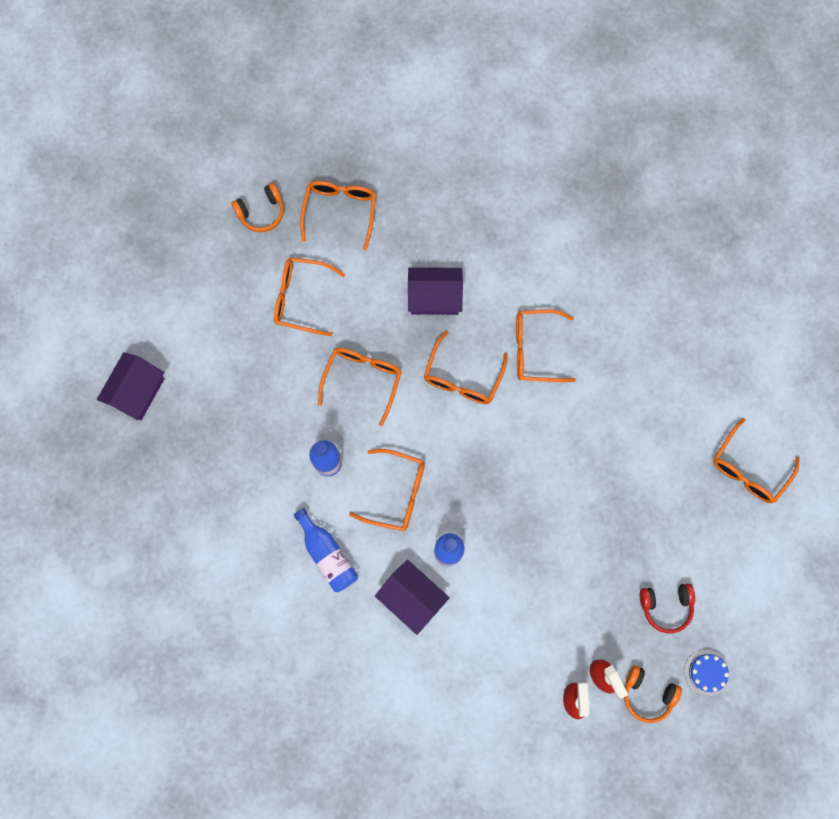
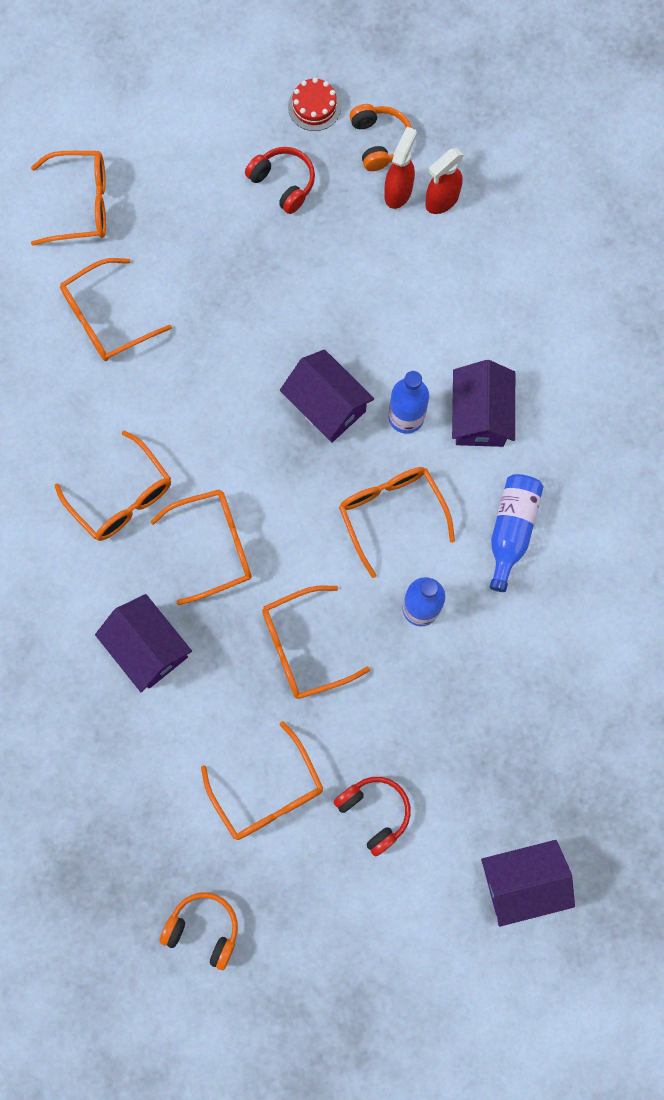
camera: 130 degrees left, 0 degrees up
orange glasses [300,181,376,250] -> orange glasses moved to [60,258,172,361]
blue cake [684,650,730,696] -> red cake [288,78,341,131]
none -> purple house [280,349,374,443]
none -> red headphones [333,777,411,857]

